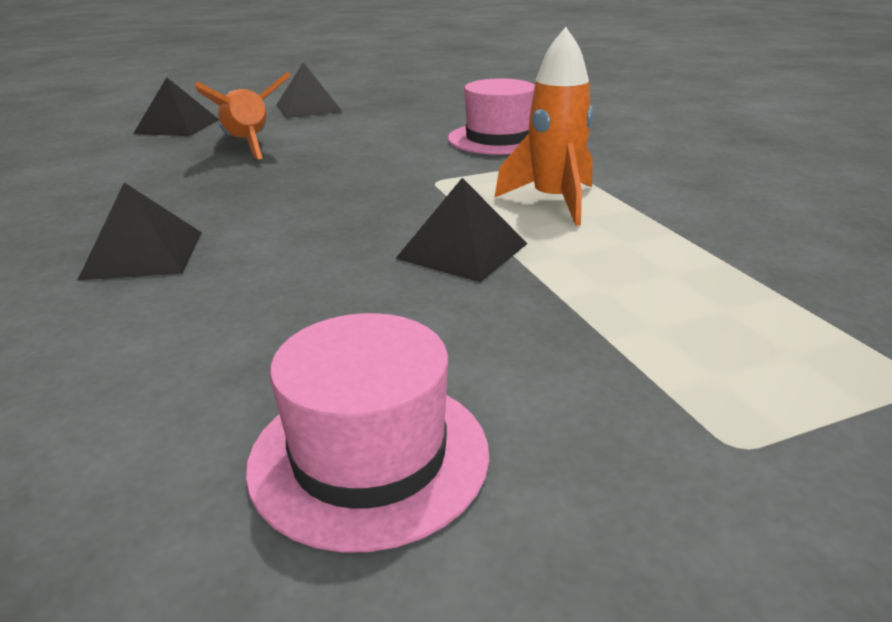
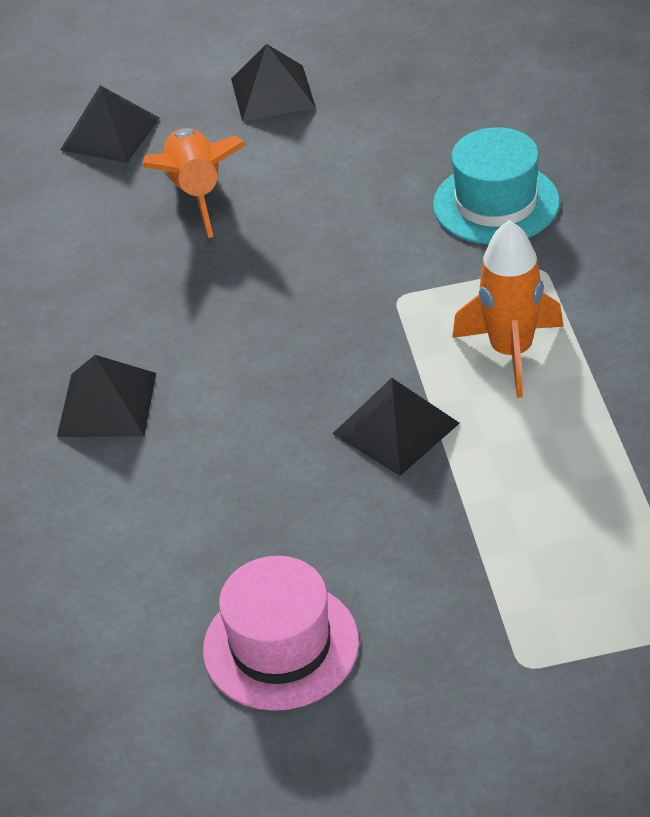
camera: 15 degrees right, 15 degrees up
pink hat [448,78,535,155] -> turquoise hat [433,127,560,244]

